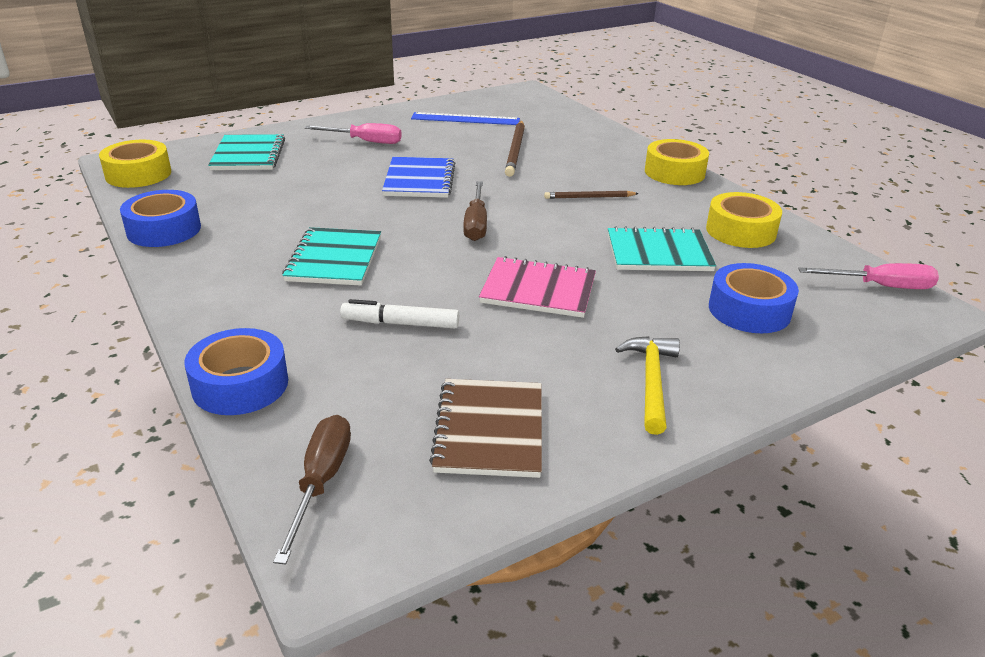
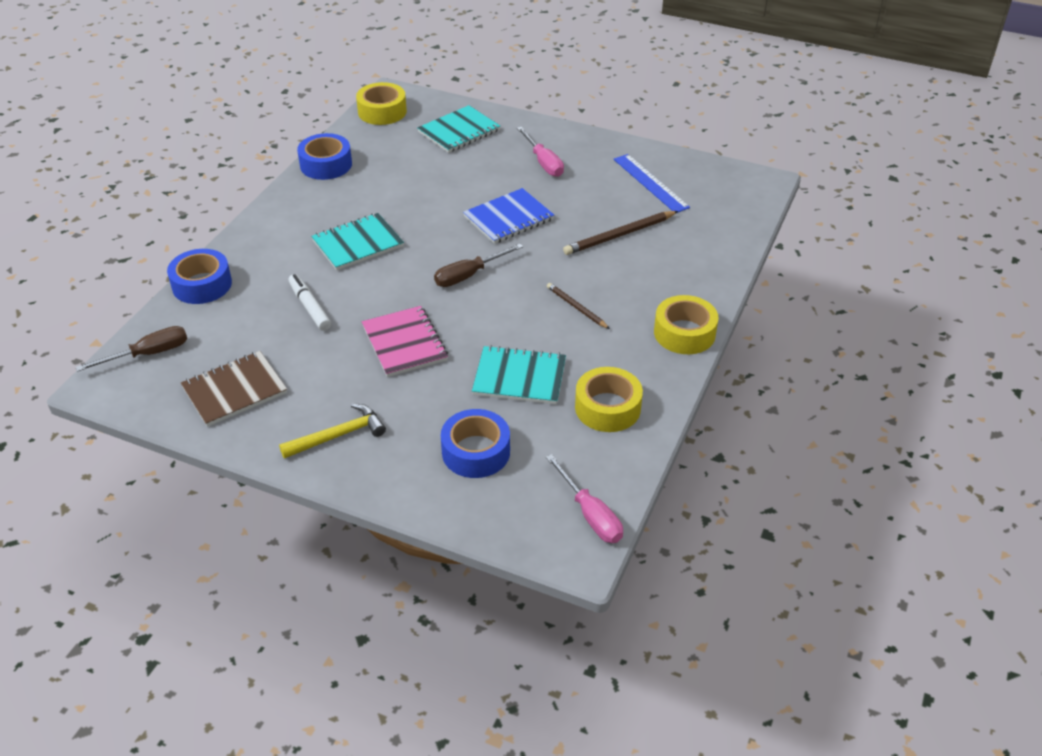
camera: 55 degrees right, 10 degrees up
turquoise notebook [608,226,716,271] -> turquoise notebook turned 45 degrees counterclockwise [472,345,566,404]

